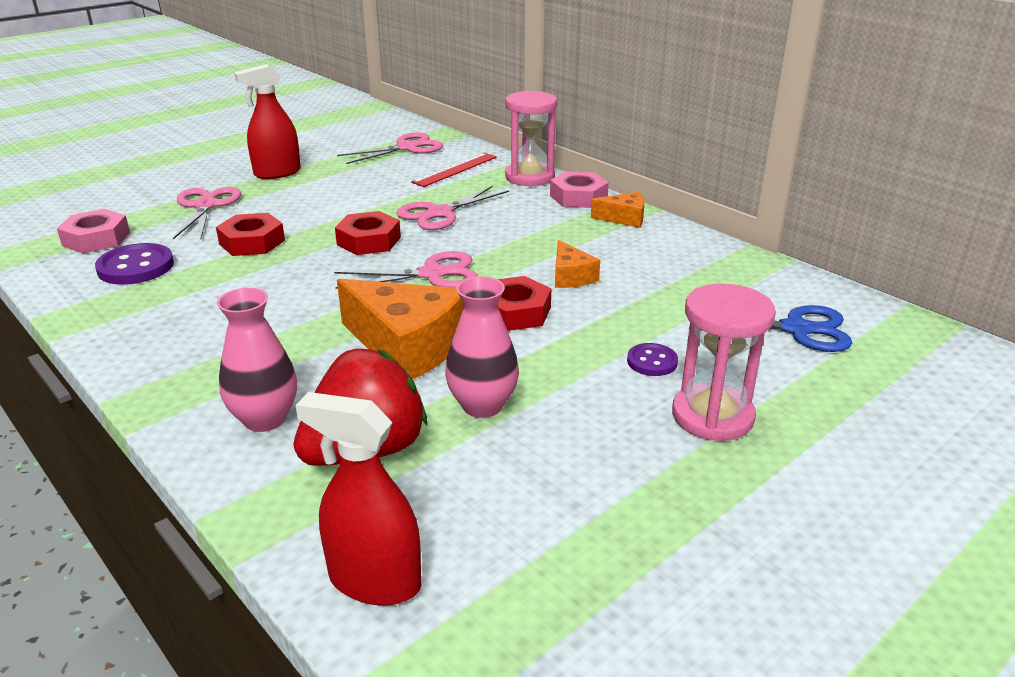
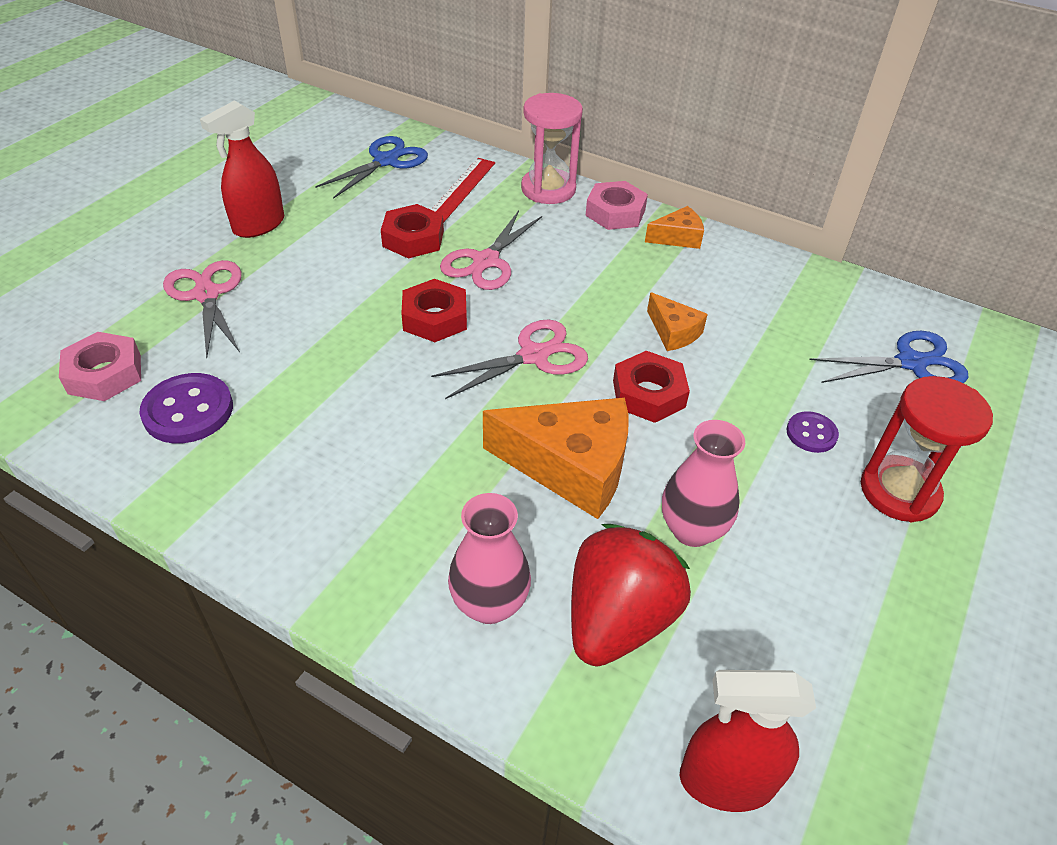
camera: 20 degrees left, 15 degrees up
red nut [216,213,285,256] -> red nut moved to [381,204,444,259]
pink scissors [337,132,443,164] -> blue scissors [315,136,428,199]
pink hourglass [672,284,776,441] -> red hourglass [861,376,993,522]

